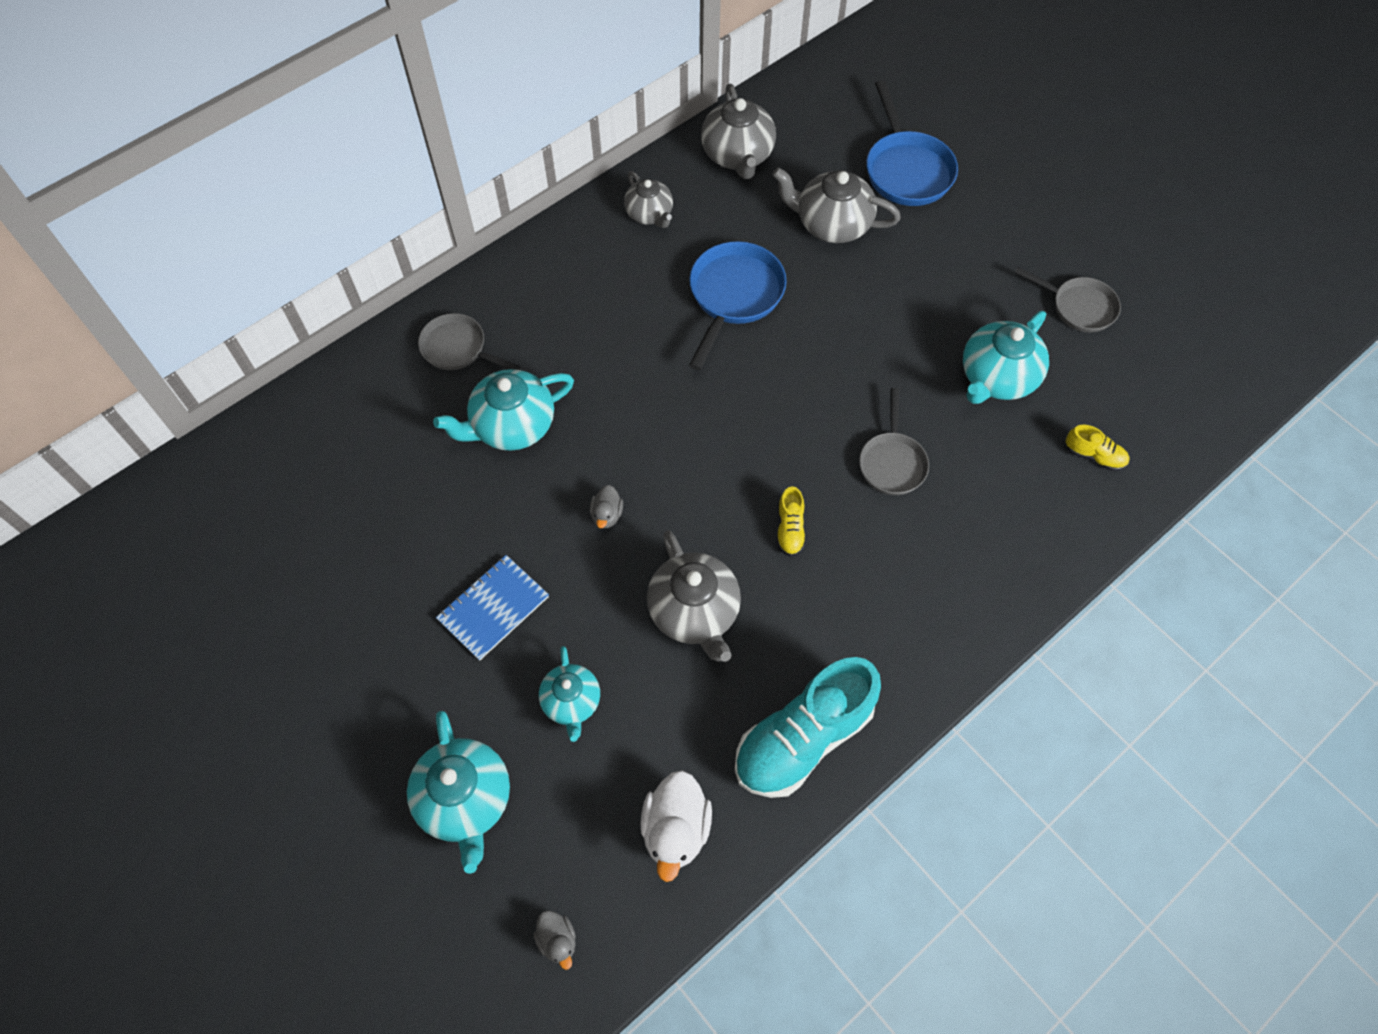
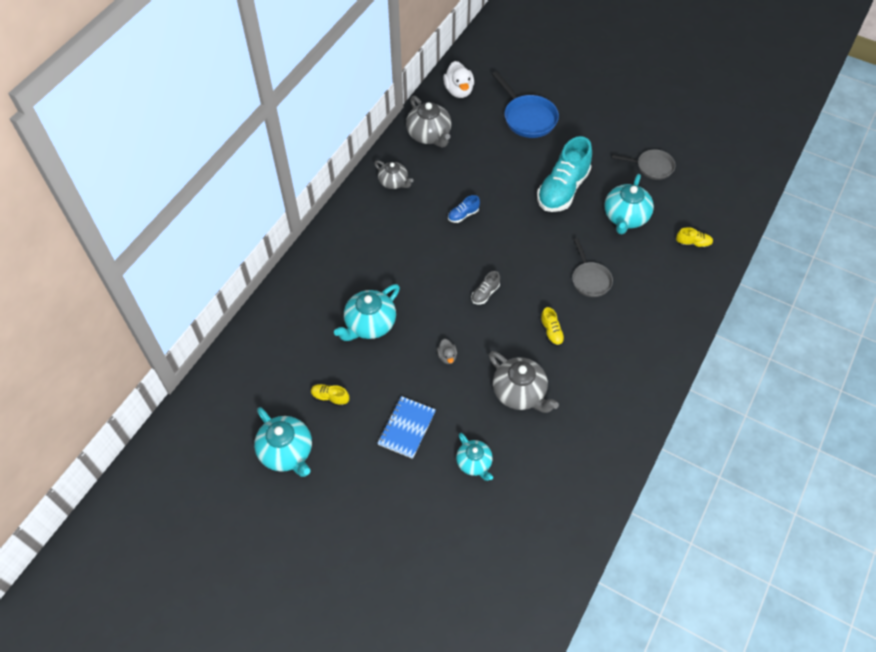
camera: 20 degrees left, 5 degrees down
turquoise teapot [407,711,510,874] -> turquoise teapot moved to [254,407,312,477]
grey pan [418,313,520,370] -> none
grey duck [533,910,576,970] -> none
white duck [640,770,712,882] -> white duck moved to [443,61,474,98]
blue pan [689,241,787,370] -> blue shoe [448,195,480,223]
turquoise shoe [735,657,881,798] -> turquoise shoe moved to [537,136,592,212]
grey teapot [772,167,901,243] -> none
none -> yellow shoe [311,384,349,407]
none -> grey shoe [471,271,500,304]

